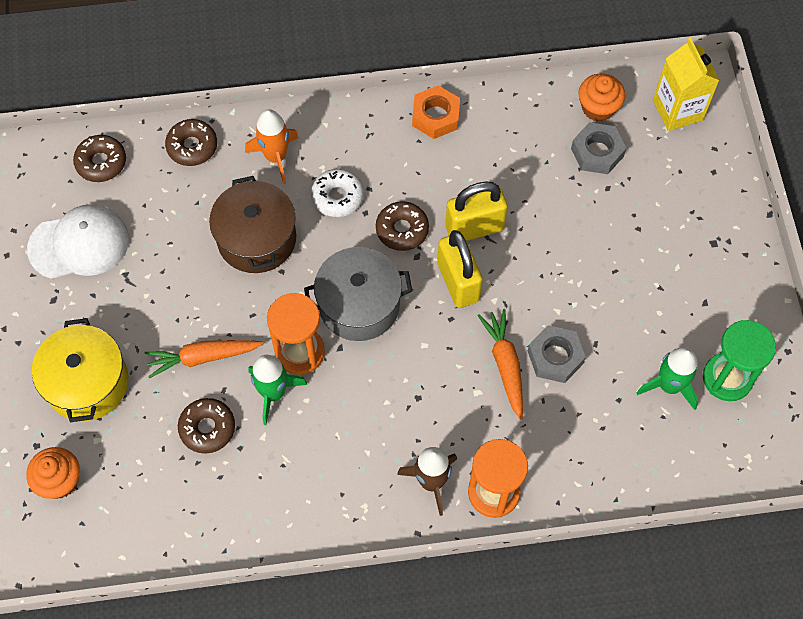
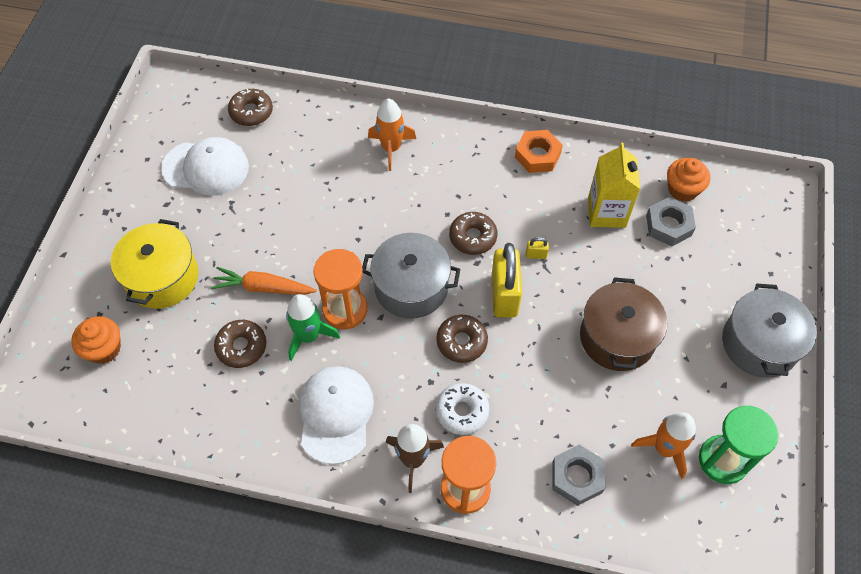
camera: 20 degrees right, 5 degrees down
brown donut [165,119,217,166] -> brown donut moved to [436,315,488,363]
brown pot [209,176,296,273] -> brown pot moved to [580,277,667,371]
white donut [311,169,364,217] -> white donut moved to [436,383,490,435]
yellow padlock [445,182,507,241] -> yellow padlock [526,237,549,259], size x0.41
orange carrot [478,309,523,420] -> none
grey nut [528,325,586,383] -> grey nut moved to [552,445,605,506]
green rocket [636,347,698,410] -> orange rocket [631,412,696,479]
yellow carton [653,38,719,131] -> yellow carton moved to [588,142,640,228]
none -> white cap [299,366,374,464]
none -> grey pot [722,284,817,377]

